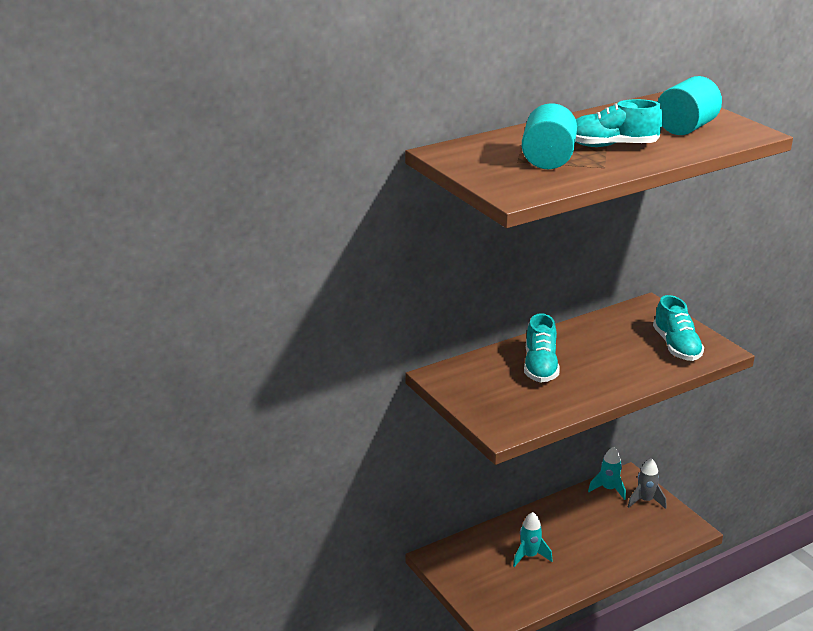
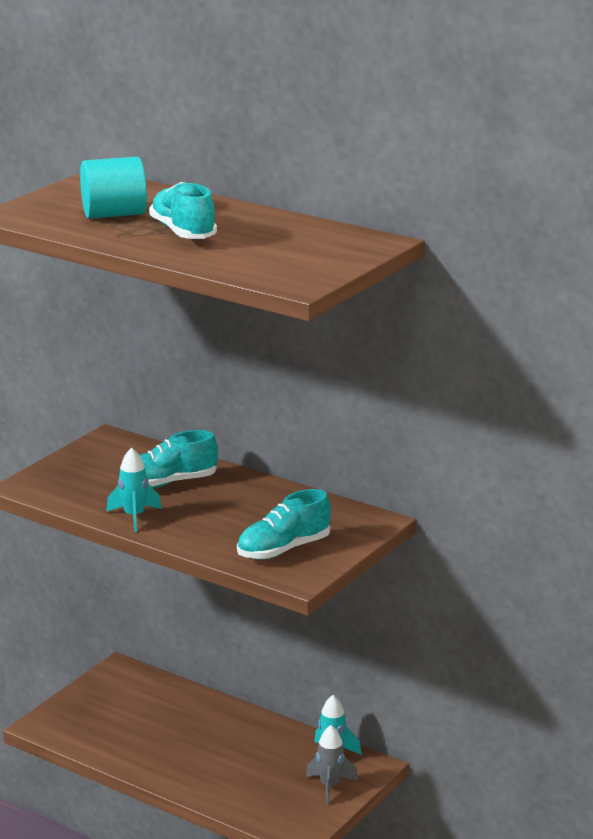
camera: 65 degrees right, 5 degrees down
turquoise rocket [513,512,553,567] -> turquoise rocket moved to [106,448,162,532]
turquoise cylinder [658,76,722,135] -> none

